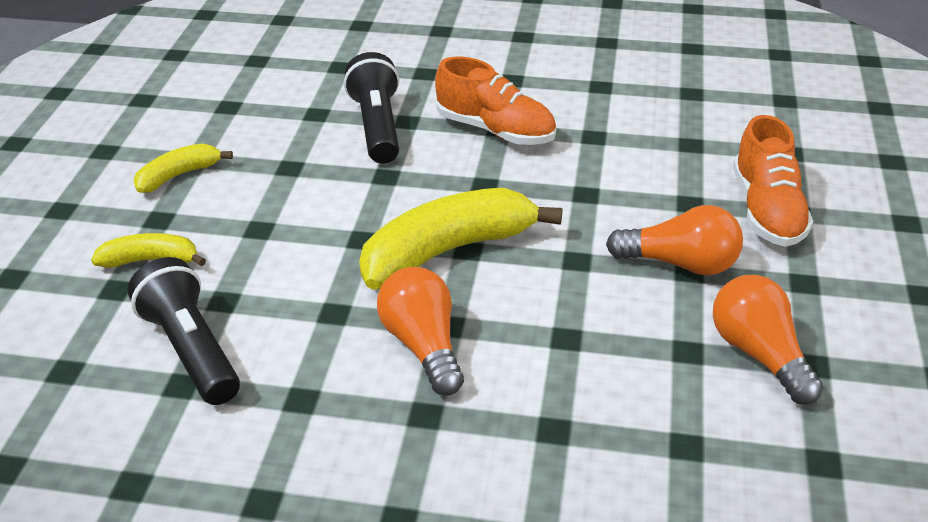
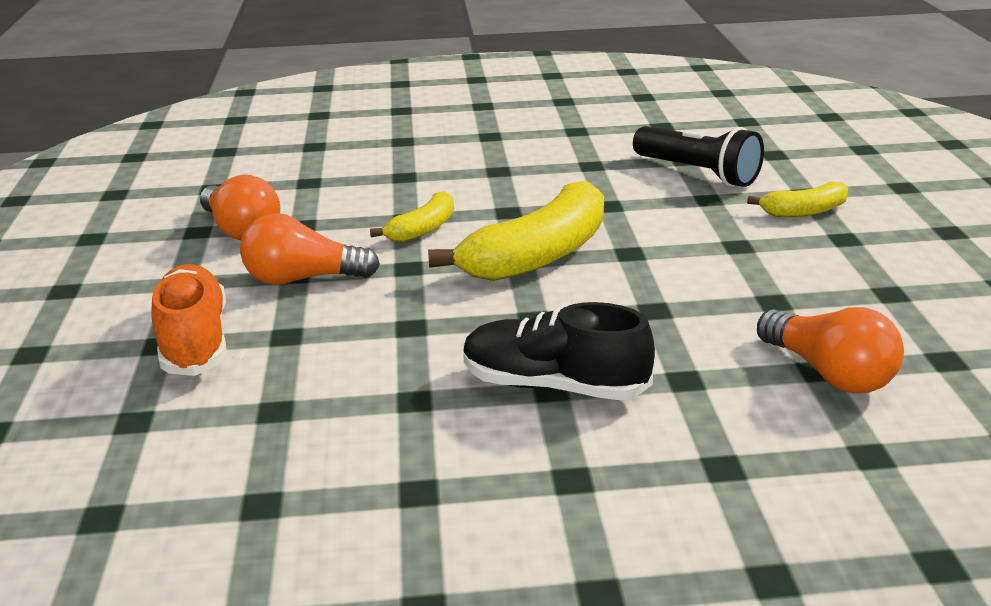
camera: 165 degrees right, 10 degrees down
yellow banana [134,143,233,193] -> yellow banana moved to [370,191,454,242]
black flashlight [344,52,400,164] -> none
orange light bulb [377,267,464,395] -> orange light bulb moved to [757,307,904,394]
orange shoe [435,56,556,145] -> black shoe [463,302,655,400]

